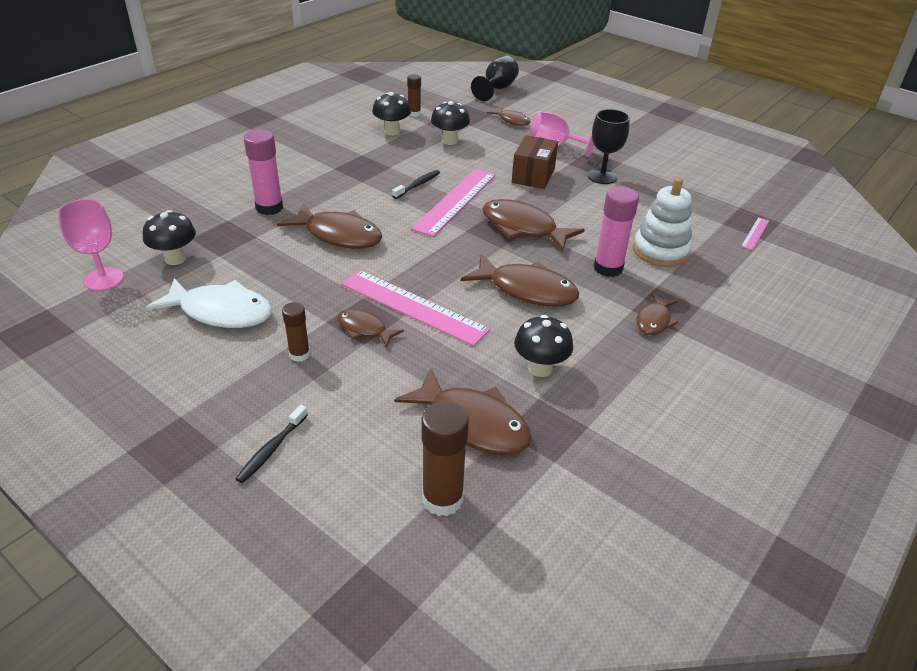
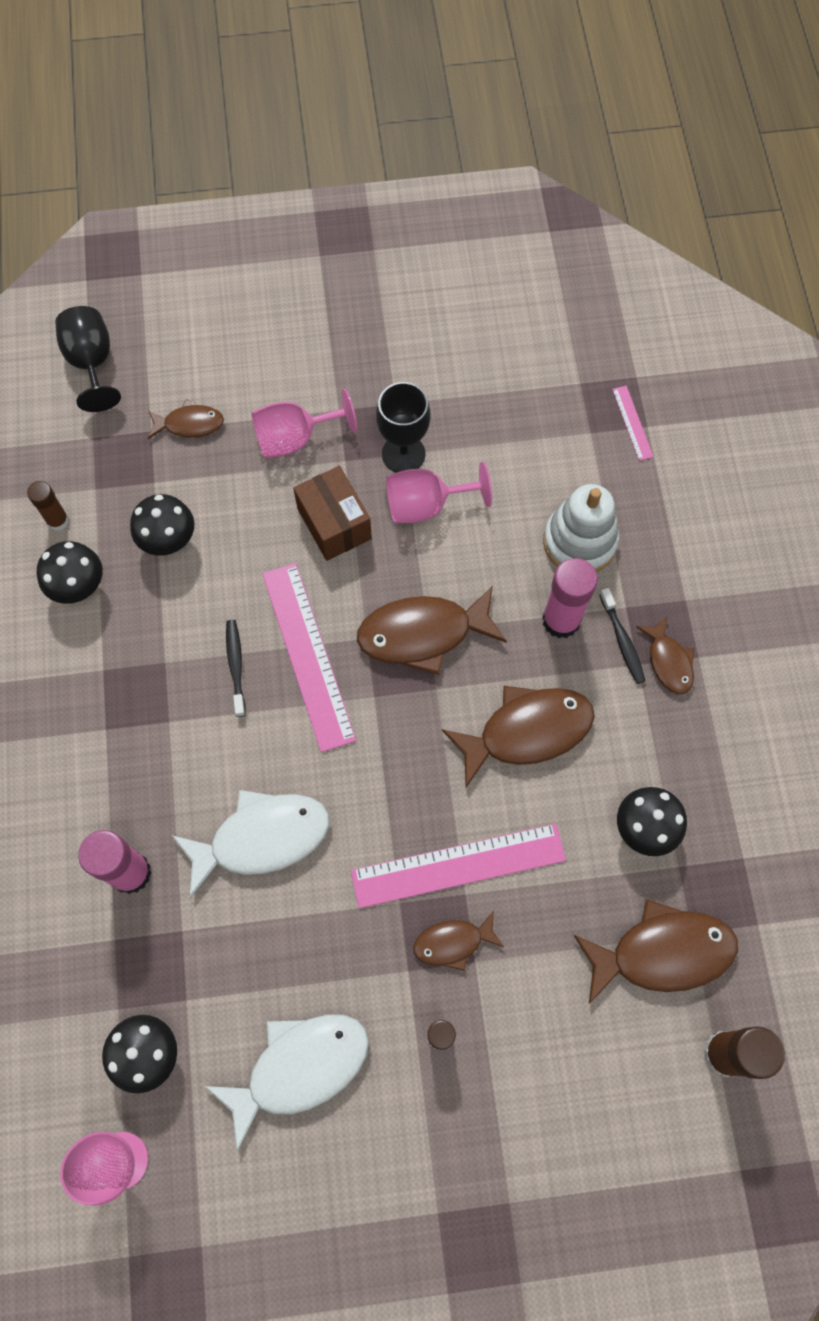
camera: 45 degrees left, 30 degrees up
black toothbrush [236,405,308,483] -> black toothbrush moved to [599,588,645,684]
brown fish [277,203,382,249] -> white fish [172,790,330,898]
none -> pink goblet [386,462,492,523]

